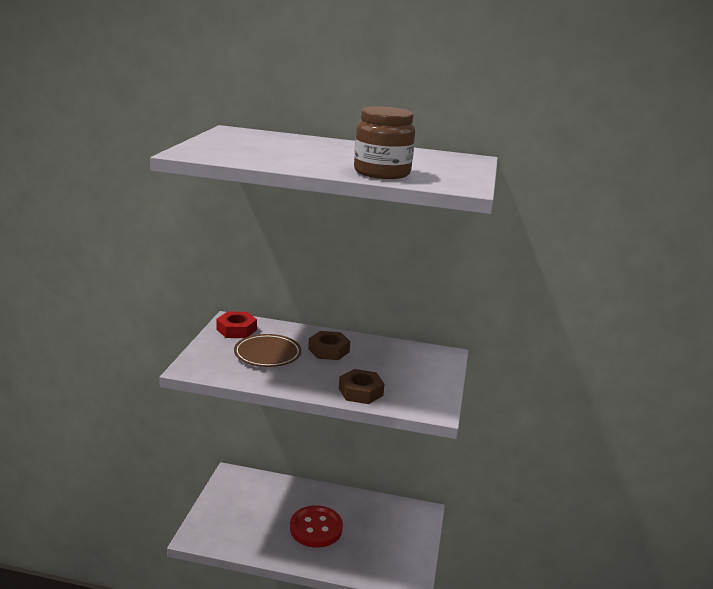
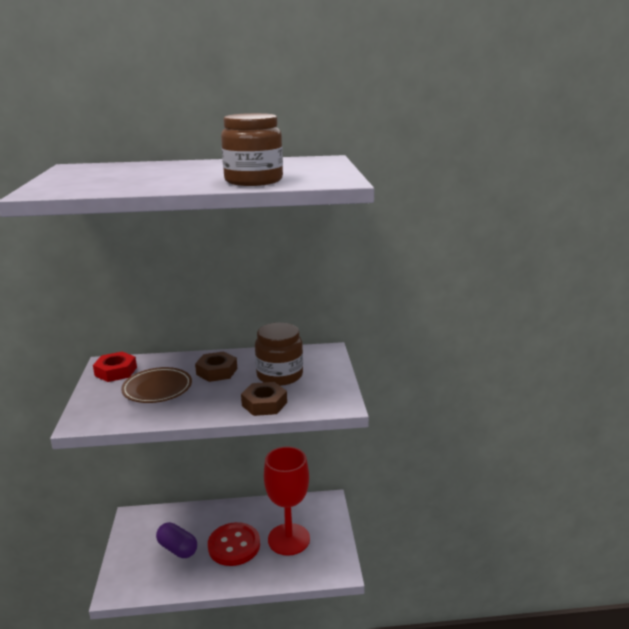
camera: 15 degrees left, 0 degrees up
none -> purple capsule [156,522,197,558]
none -> brown jar [255,323,303,386]
none -> red goblet [264,446,310,556]

